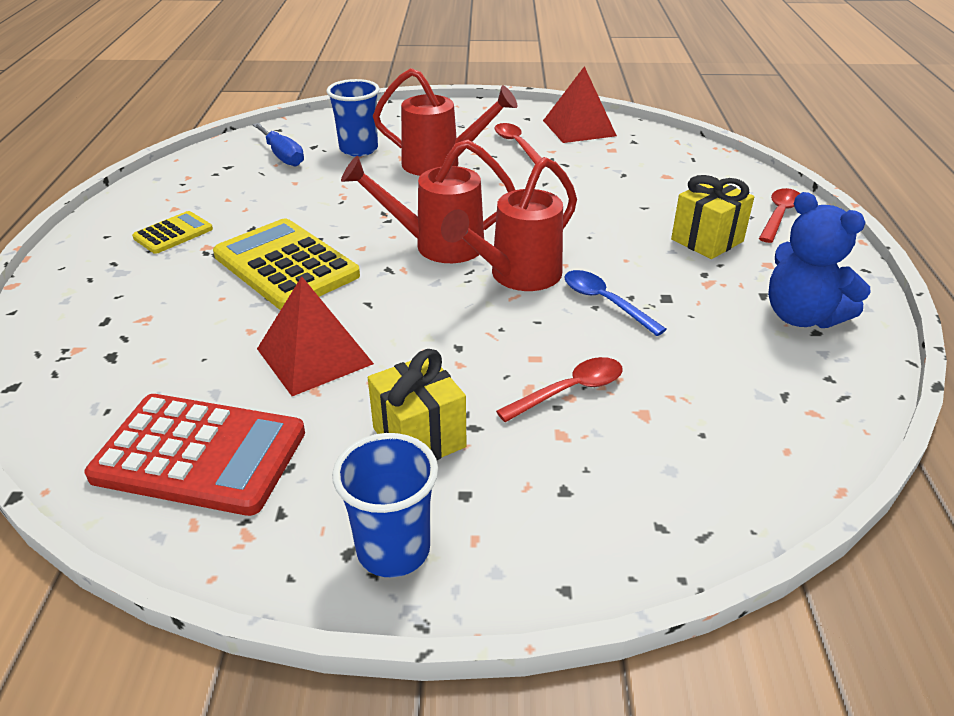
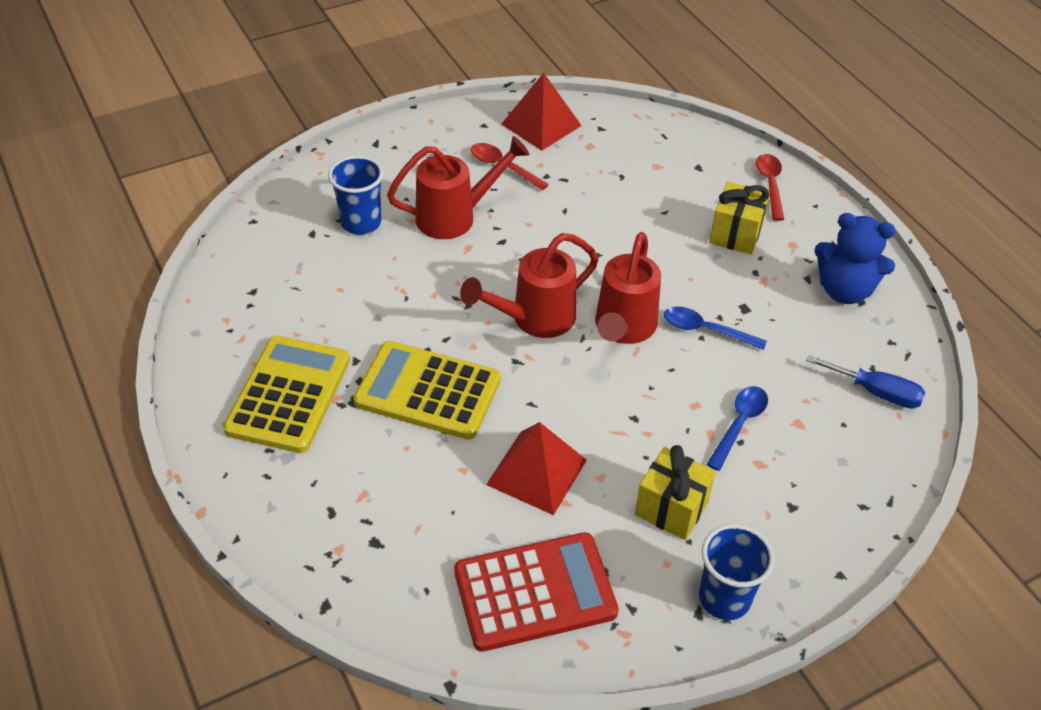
camera: 30 degrees left, 10 degrees up
yellow calculator [132,211,213,254] -> yellow calculator [223,336,350,453], size x1.94
blue screwdriver [252,123,304,166] -> blue screwdriver moved to [806,355,925,409]
red spoon [496,357,623,422] -> blue spoon [706,386,768,471]

